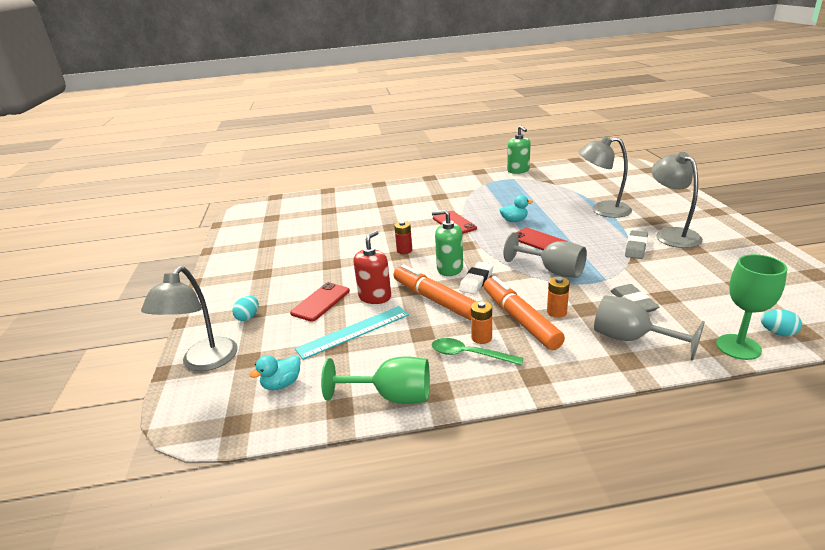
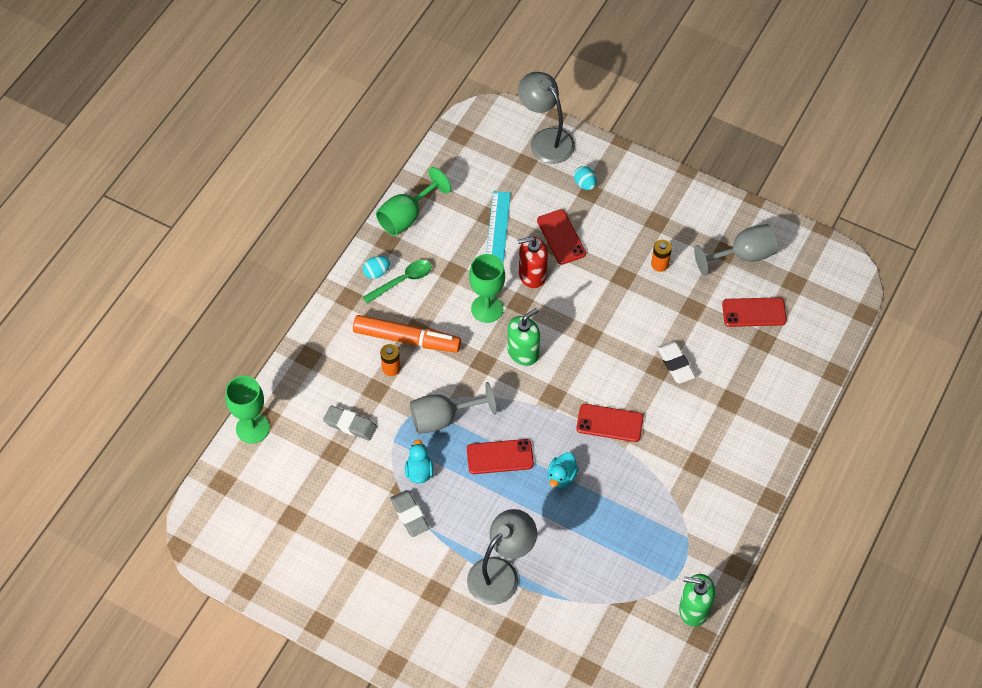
camera: 125 degrees right, 30 degrees up
turquoise duck [250,355,300,390] -> turquoise duck moved to [405,440,434,483]
red soap dispenser [353,230,391,304] -> red soap dispenser turned 105 degrees clockwise [518,237,548,288]
orange marker [393,264,477,320] -> green goblet [469,254,505,323]
red battery [394,221,412,254] -> none
white eraser [459,262,494,294] -> white eraser moved to [657,341,695,384]
orange battery [471,301,492,344] -> orange battery moved to [651,240,672,272]
grey goblet [594,295,705,361] -> grey goblet moved to [694,224,778,276]
grey lamp [651,152,703,248] -> none
turquoise egg [761,309,802,336] -> turquoise egg moved to [363,256,390,279]
none -> red phone [722,297,787,327]

